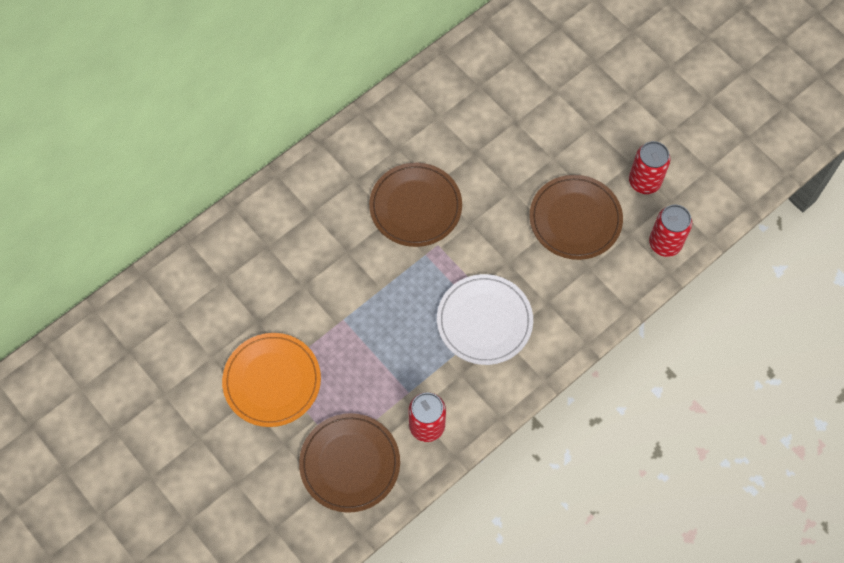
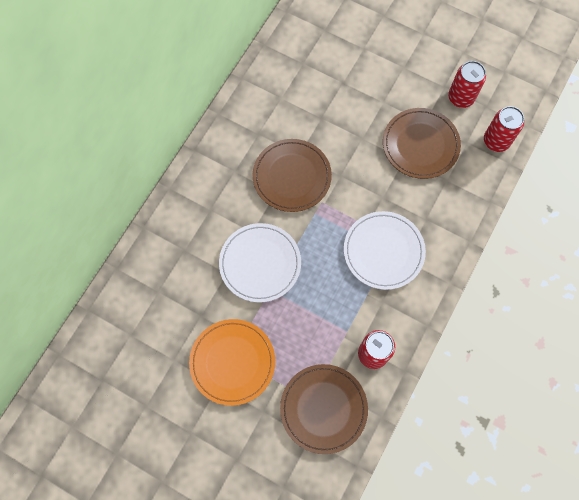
camera: 20 degrees left, 5 degrees up
none -> white plate [219,223,301,303]

